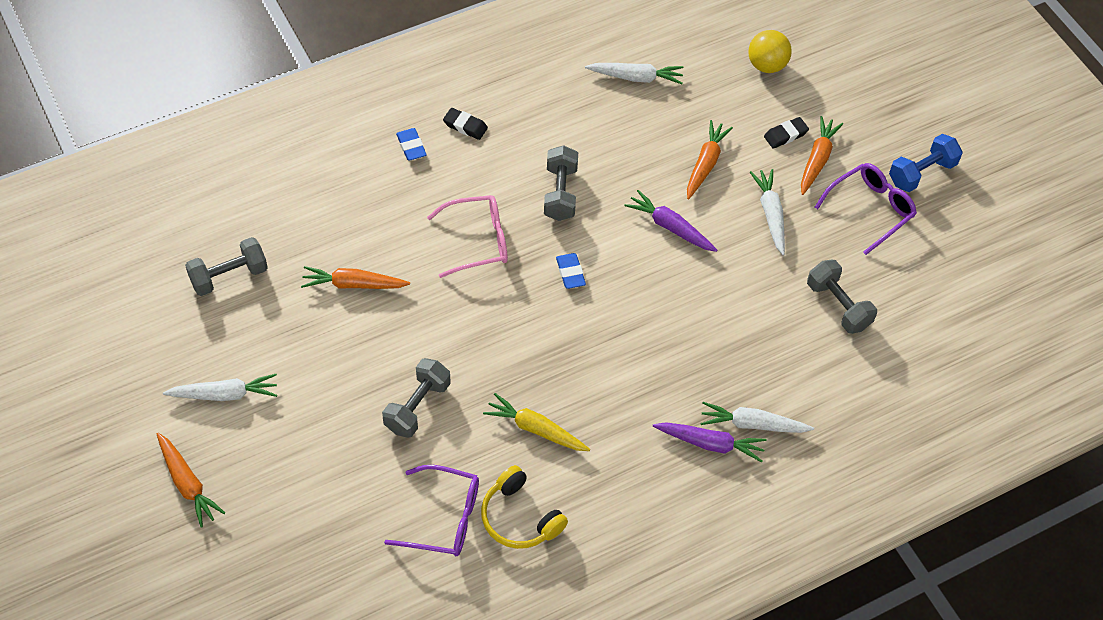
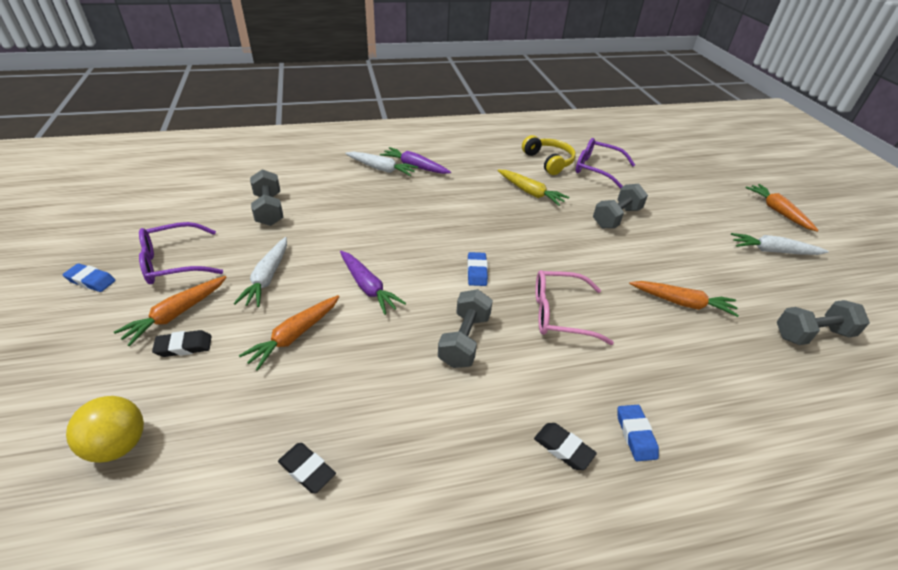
camera: 165 degrees left, 15 degrees down
white carrot [585,63,684,84] -> black eraser [278,443,336,493]
blue dumbbell [889,134,963,192] -> blue eraser [62,263,116,292]

